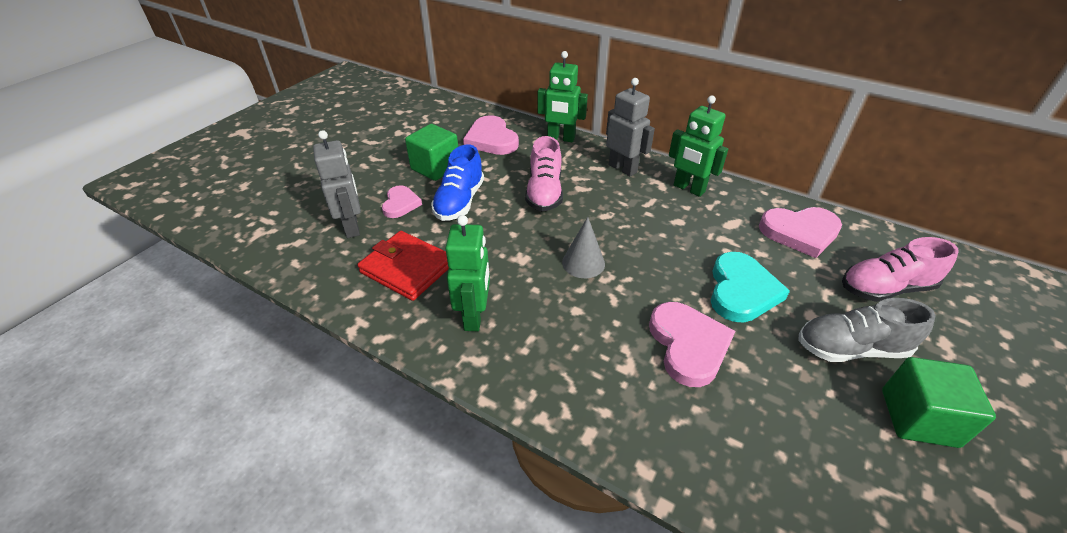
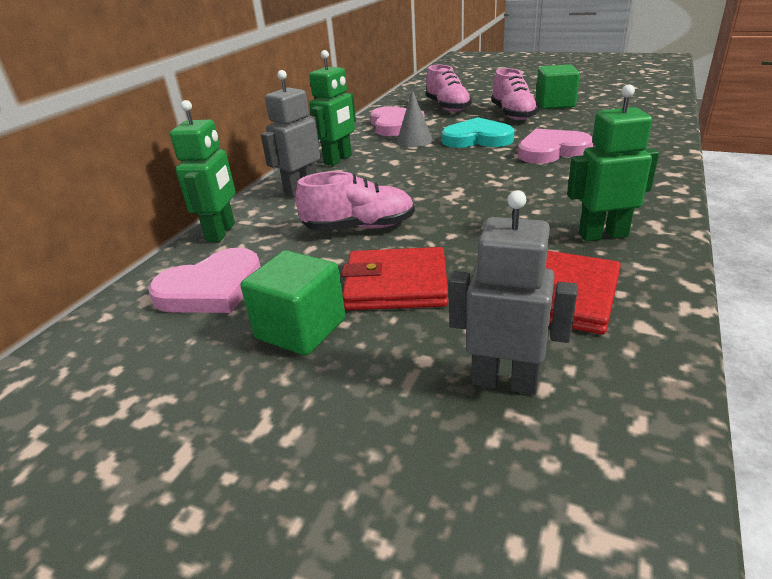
camera: 95 degrees left, 10 degrees down
grey robot [313,130,361,238] -> grey robot turned 45 degrees clockwise [449,190,577,395]
pink heart [382,185,422,218] -> none
blue shoe [431,145,484,221] -> red wallet [342,247,448,310]
grey cone [562,217,605,278] -> grey cone moved to [397,89,433,147]
grey shoe [798,298,936,362] -> pink shoe [491,68,539,120]

